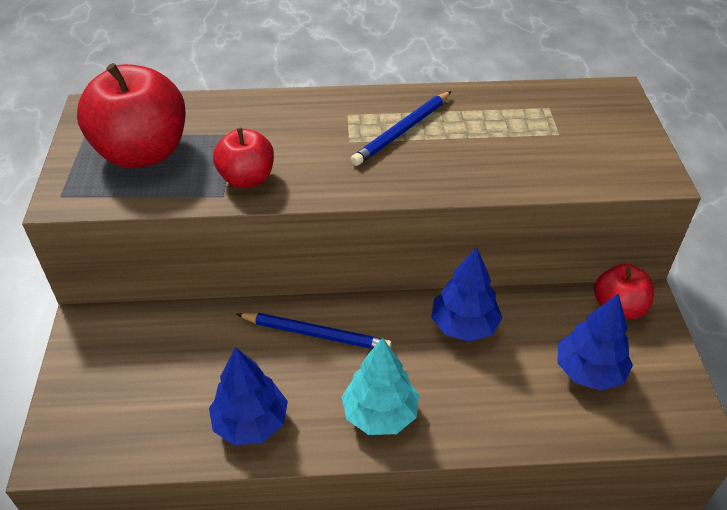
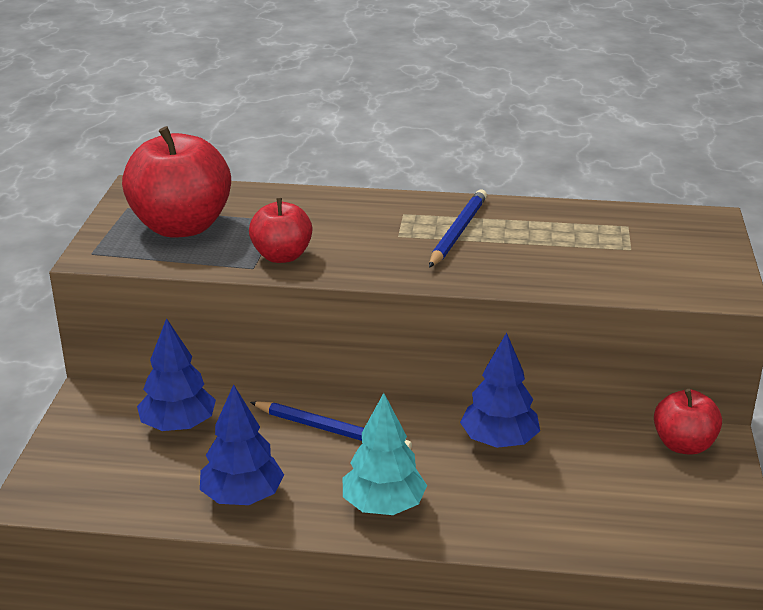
camera: 10 degrees right, 15 degrees down
blue pencil [350,91,452,166] -> blue pencil turned 150 degrees clockwise [429,189,487,268]
blue tree [557,293,633,391] -> blue tree moved to [137,318,216,431]

